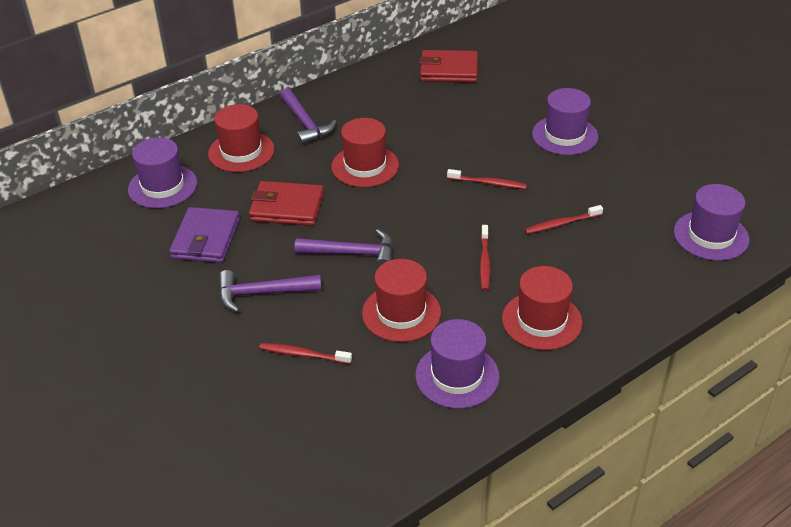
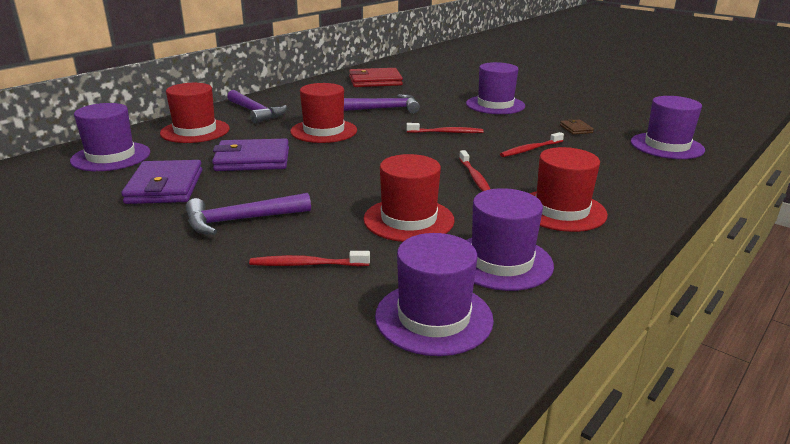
camera: 15 degrees left, 15 degrees down
red wallet [249,181,324,226] -> purple wallet [212,138,289,171]
purple hammer [295,229,393,268] -> purple hammer moved to [344,94,420,113]
none -> purple hat [375,233,494,356]
none -> brown wallet [560,119,594,135]

